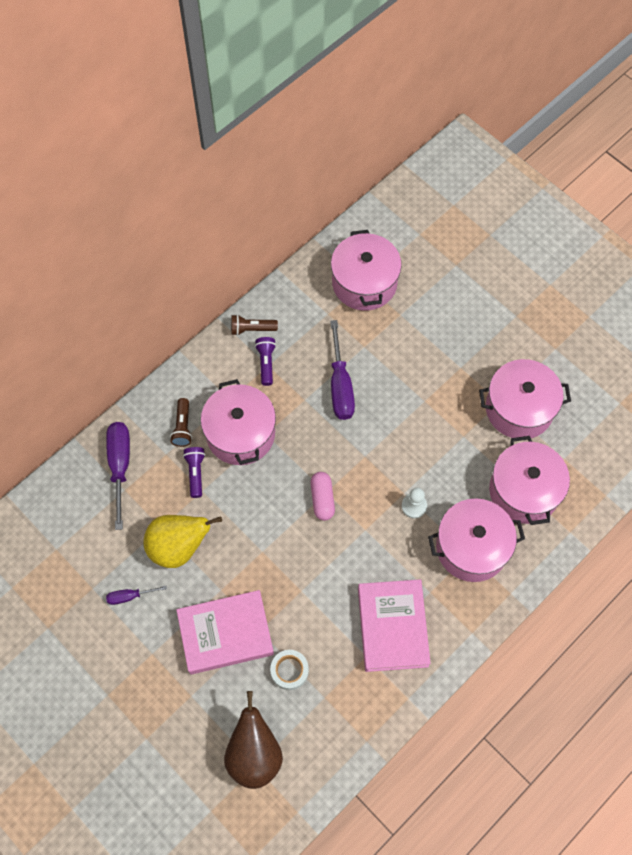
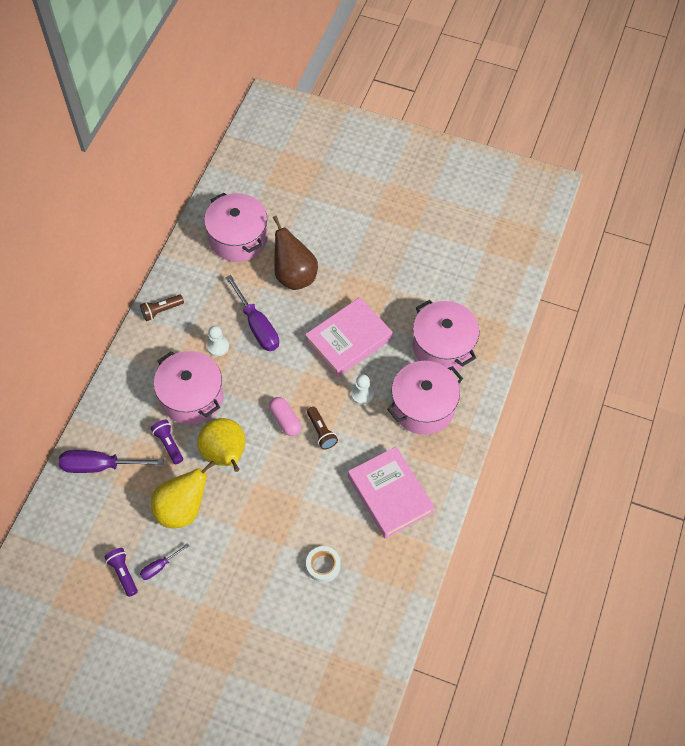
camera: 25 degrees left, 5 degrees down
purple screwdriver [106,422,130,530] -> purple screwdriver turned 60 degrees counterclockwise [59,450,164,473]
brown flashlight [170,398,192,447] -> brown flashlight moved to [307,407,338,450]
pink book [176,590,274,675] -> pink book moved to [305,297,393,377]
brown pear [224,691,283,789] -> brown pear moved to [273,216,318,290]
purple flashlight [255,337,276,386] -> purple flashlight moved to [104,548,138,597]
pink pot [479,359,571,438] -> none
none -> yellow pear [197,418,245,472]
none -> white pawn [207,326,229,356]

